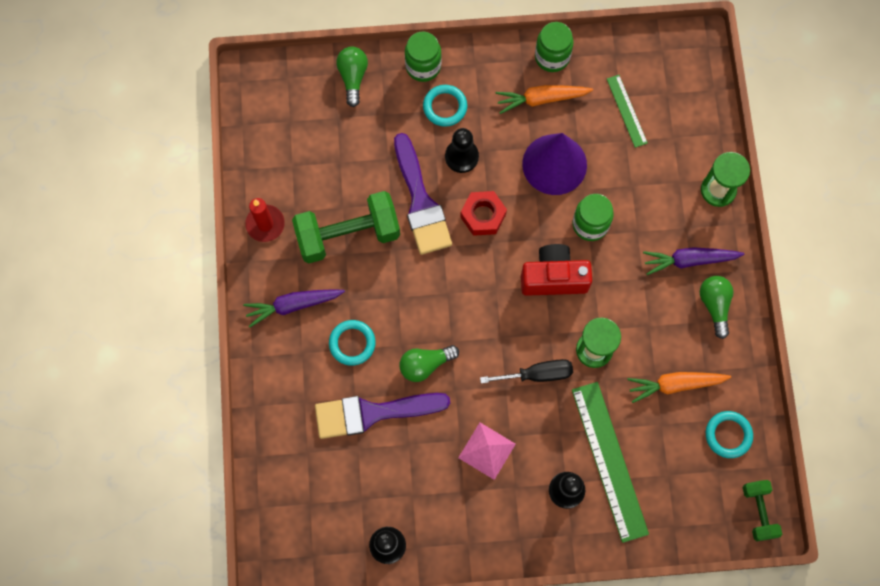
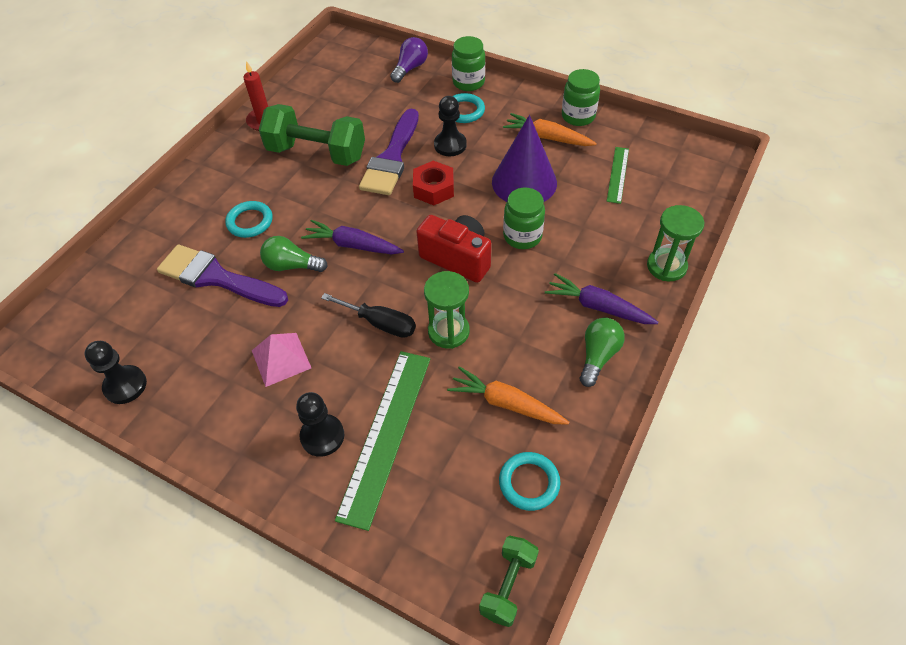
camera: 35 degrees right, 20 degrees down
purple carrot [243,289,345,328] -> purple carrot moved to [301,220,404,254]
green light bulb [336,47,368,107] -> purple light bulb [390,37,428,83]

